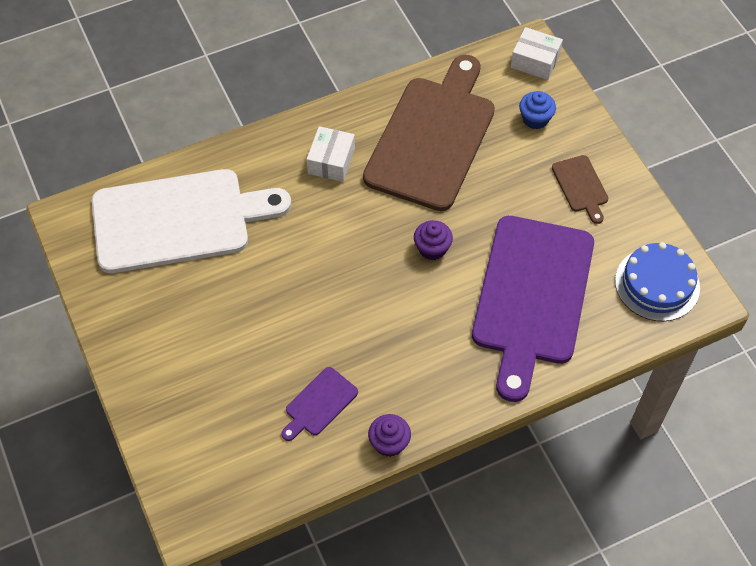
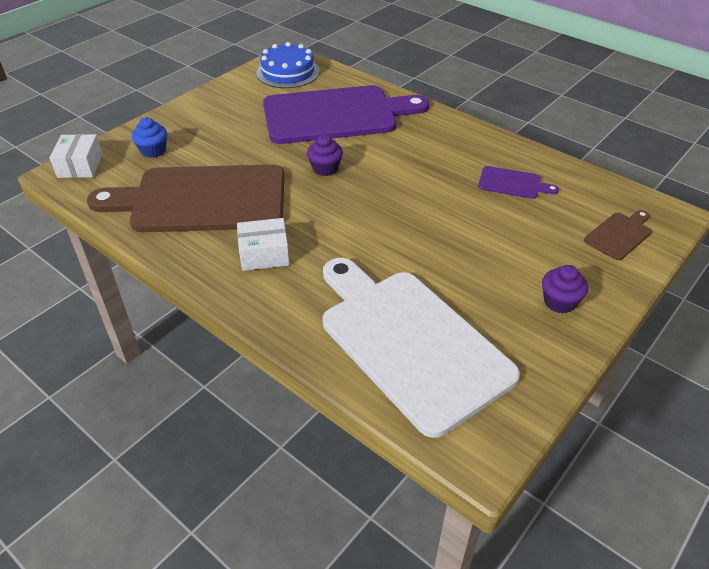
camera: 115 degrees left, 15 degrees down
purple cupcake [368,414,411,457] -> purple cupcake moved to [542,265,588,313]
brown cutting board [552,155,609,224] -> brown cutting board moved to [584,210,652,260]

